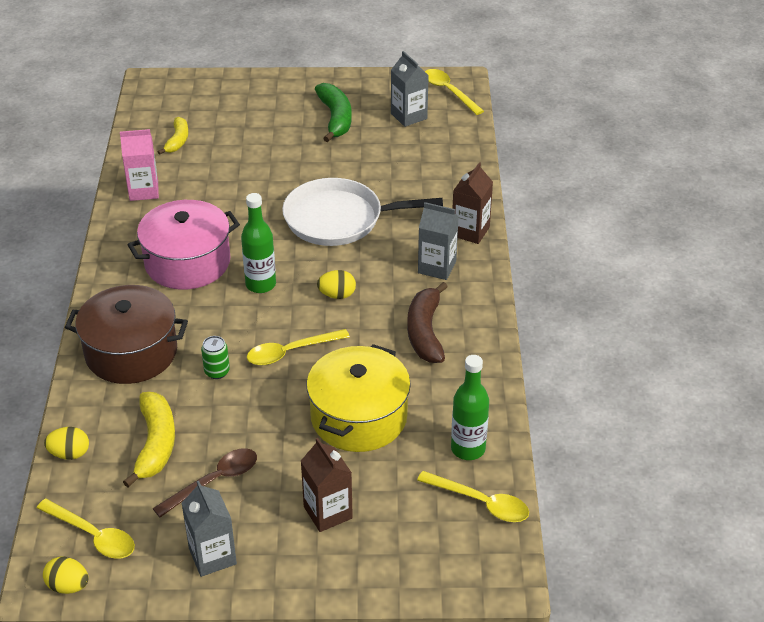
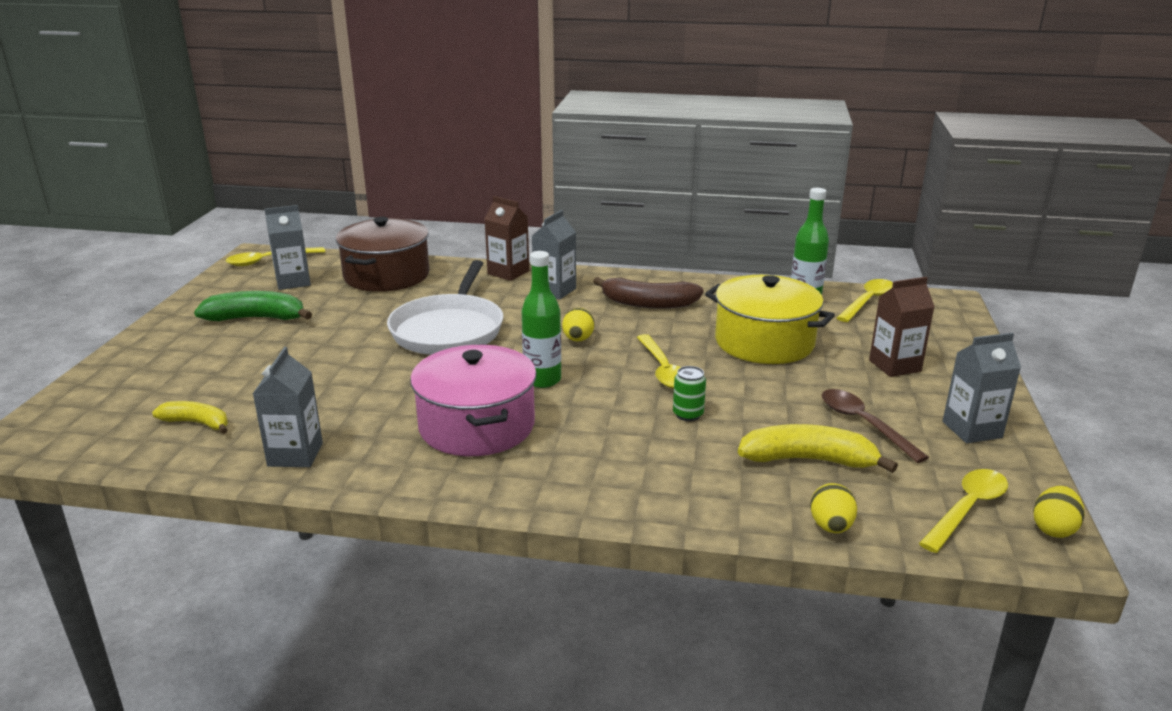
camera: 80 degrees left, 15 degrees down
brown pot [65,285,188,384] -> brown pot moved to [336,217,429,292]
pink carton [120,129,159,201] -> grey carton [253,347,323,467]

